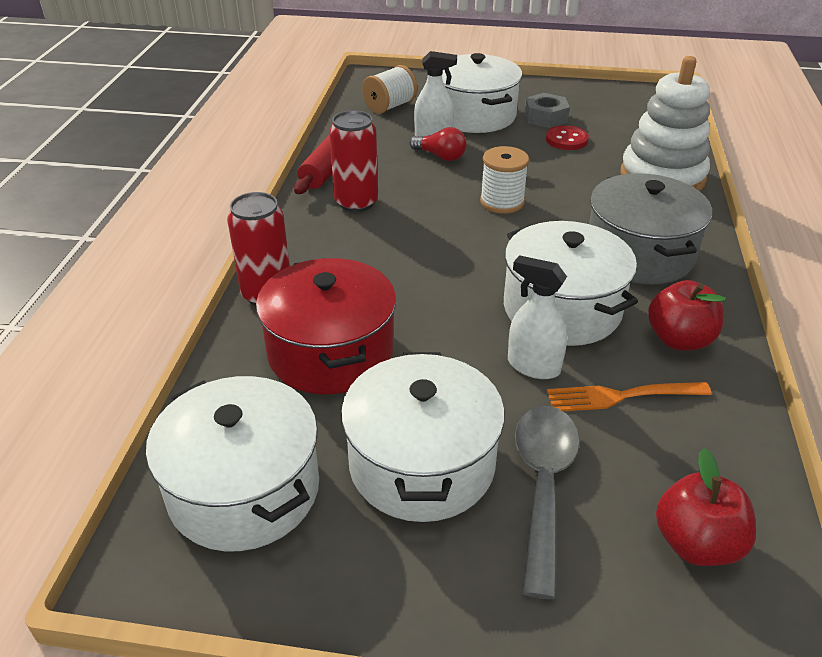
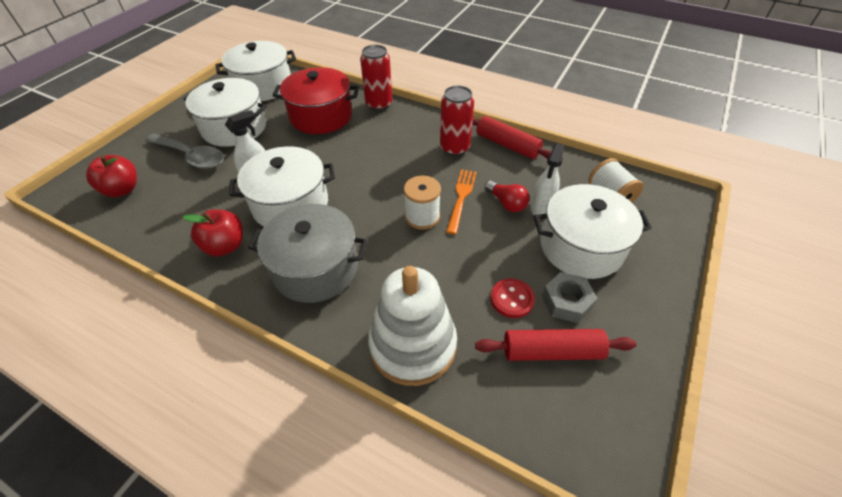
camera: 110 degrees right, 10 degrees up
red light bulb [410,127,467,161] -> red light bulb turned 90 degrees counterclockwise [485,181,529,212]
orange fork [547,382,712,411] -> orange fork moved to [446,169,477,234]
none -> red rolling pin [475,329,636,361]

